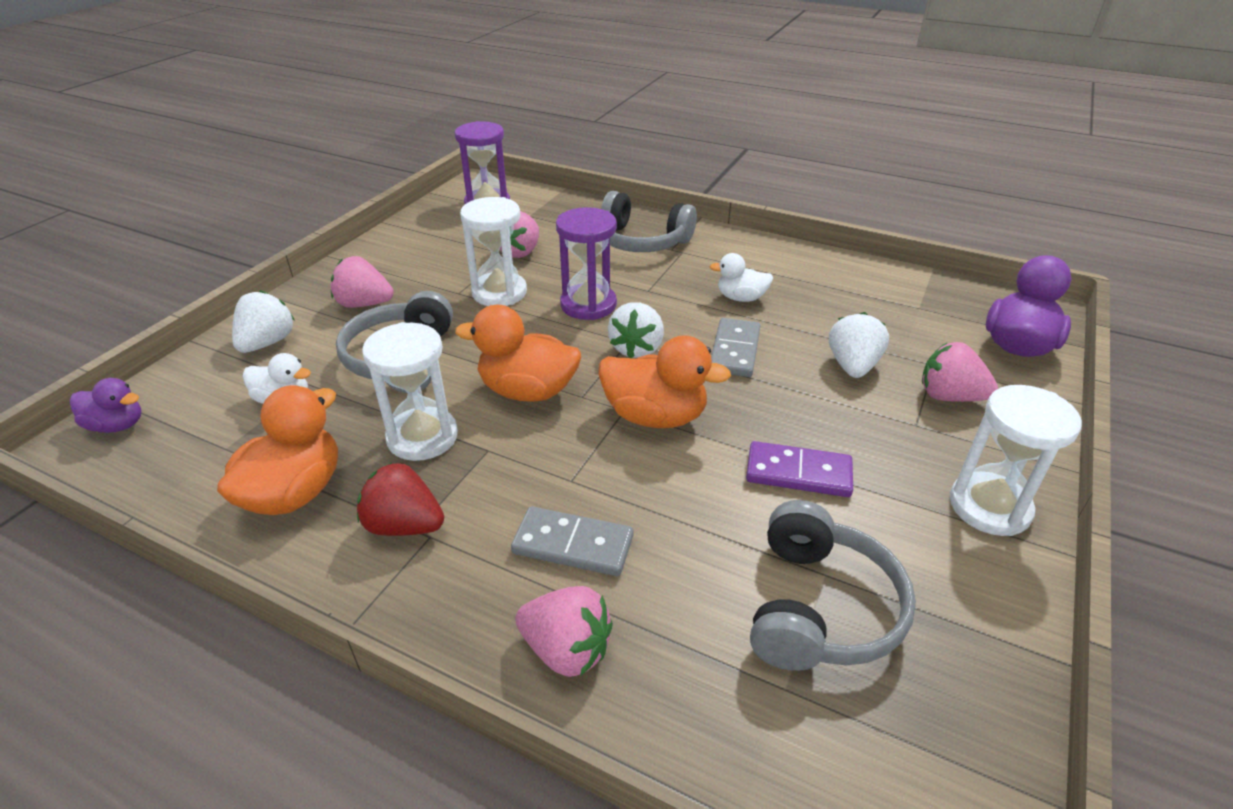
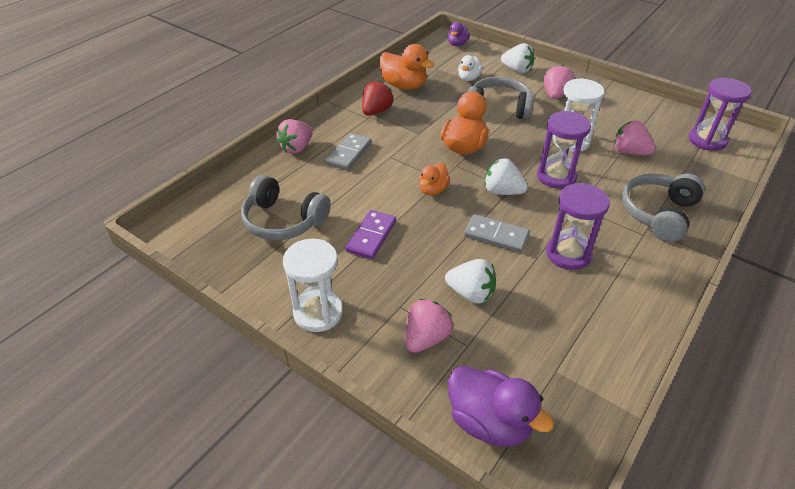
camera: 100 degrees right, 5 degrees up
white hourglass [362,322,458,461] -> none
orange duck [598,335,731,428] -> orange duck [419,163,450,196], size x0.60
white duck [709,253,773,302] -> purple hourglass [546,183,610,270]

